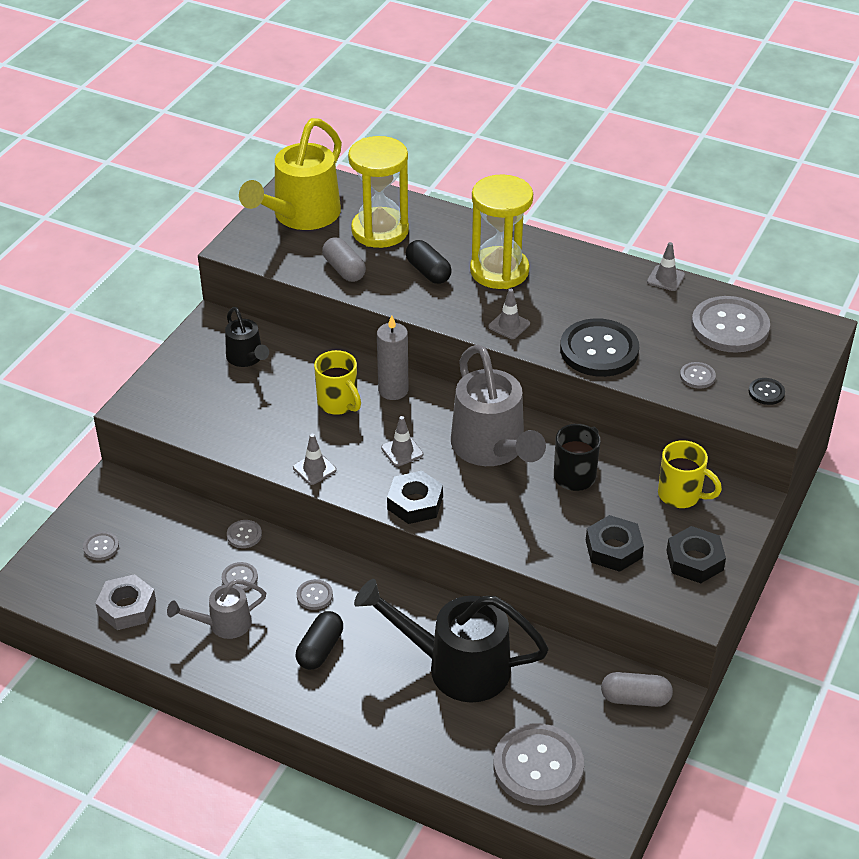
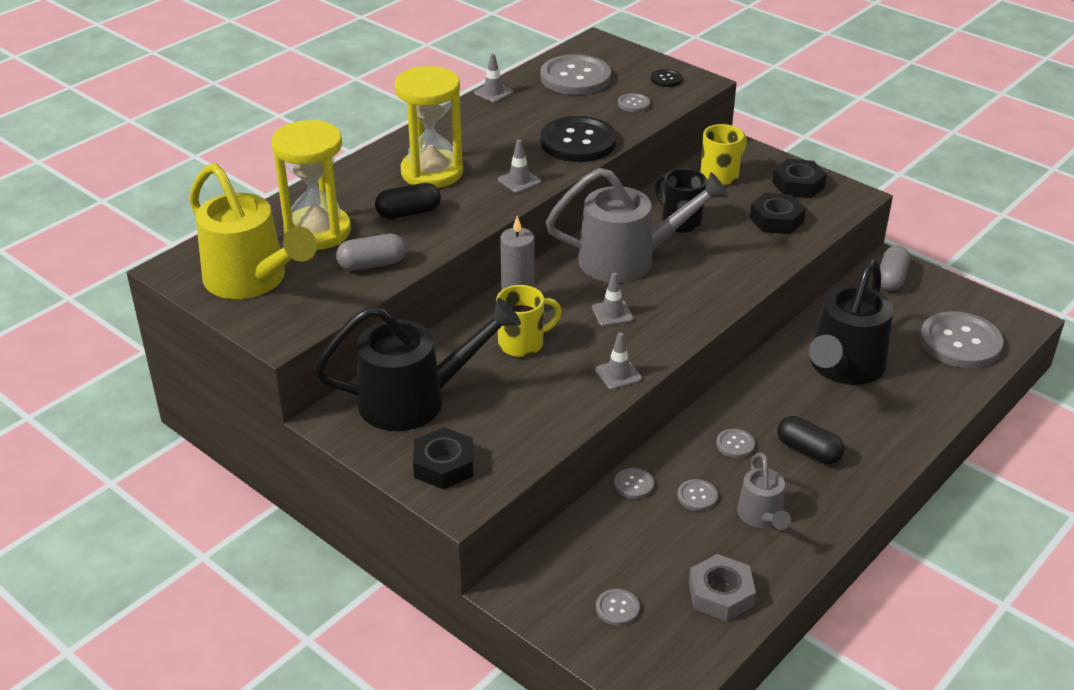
camera: 75 degrees left, 5 degrees down
black watering can [225,307,269,367] -> black watering can [314,298,521,431], size x1.89
black nut [387,471,443,524] -> black nut moved to [413,427,473,489]

